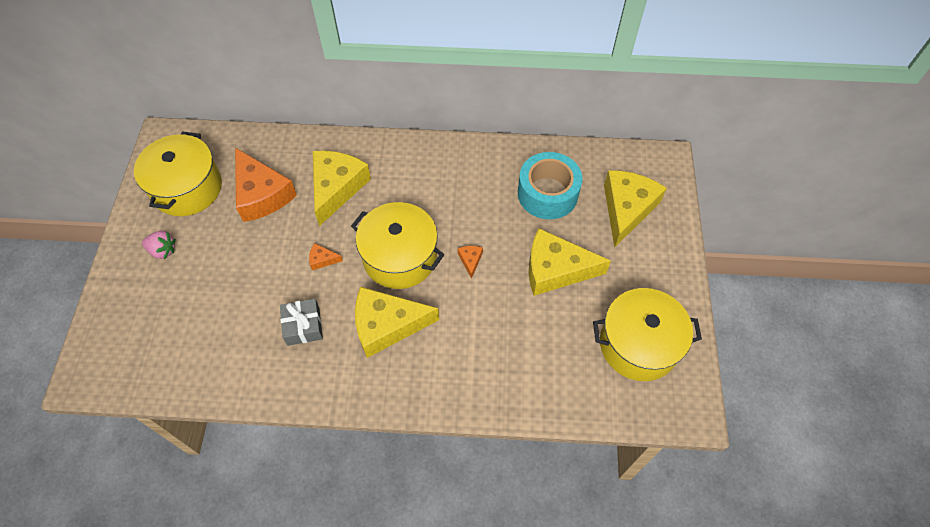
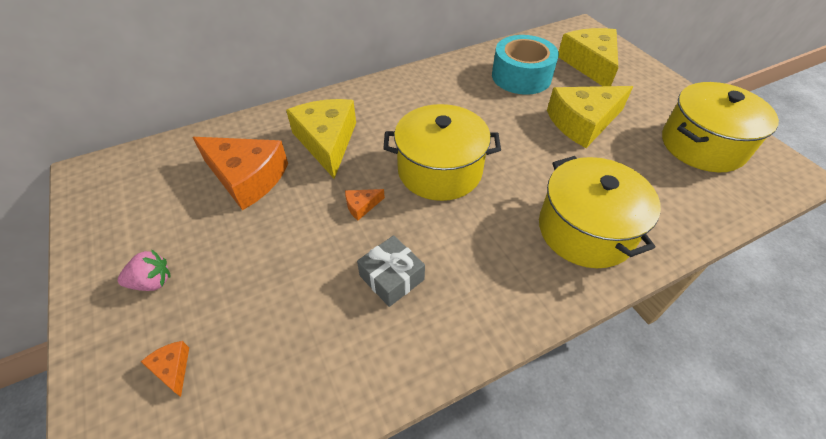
camera: 30 degrees left, 10 degrees down
yellow pot [134,131,222,216] -> yellow pot moved to [539,156,661,268]
yellow cheese [355,287,439,358] -> none
orange cheese [458,246,483,279] -> orange cheese moved to [141,341,189,397]

